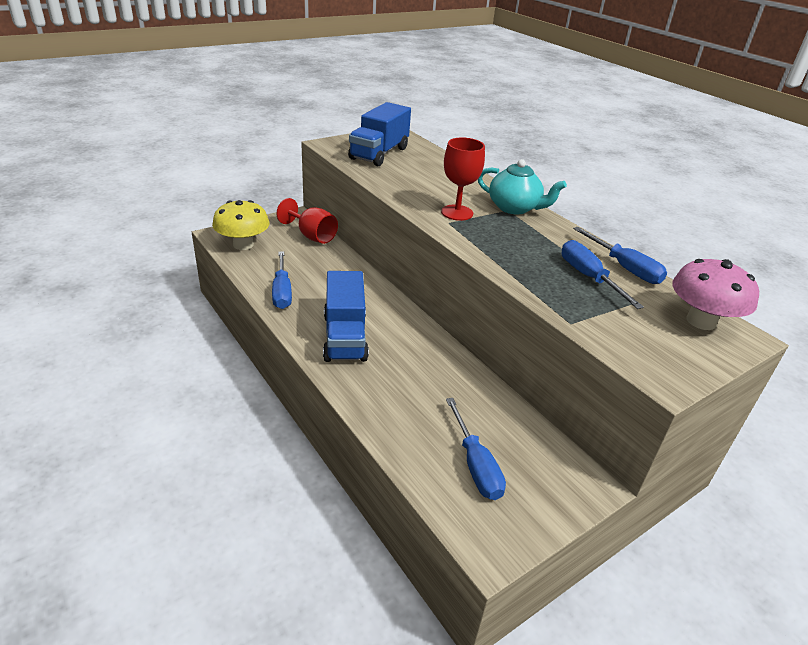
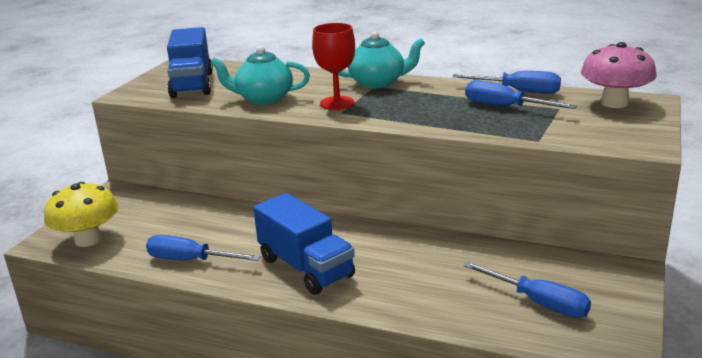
camera: 30 degrees left, 10 degrees down
blue screwdriver [272,252,292,309] -> blue screwdriver turned 150 degrees clockwise [146,235,261,261]
red goblet [277,198,338,244] -> none
none -> turquoise teapot [210,46,310,105]

